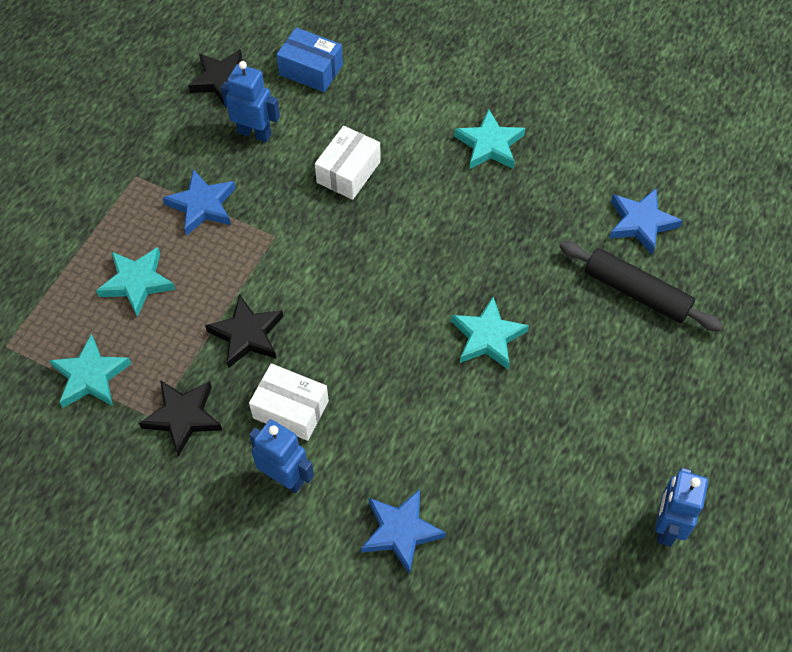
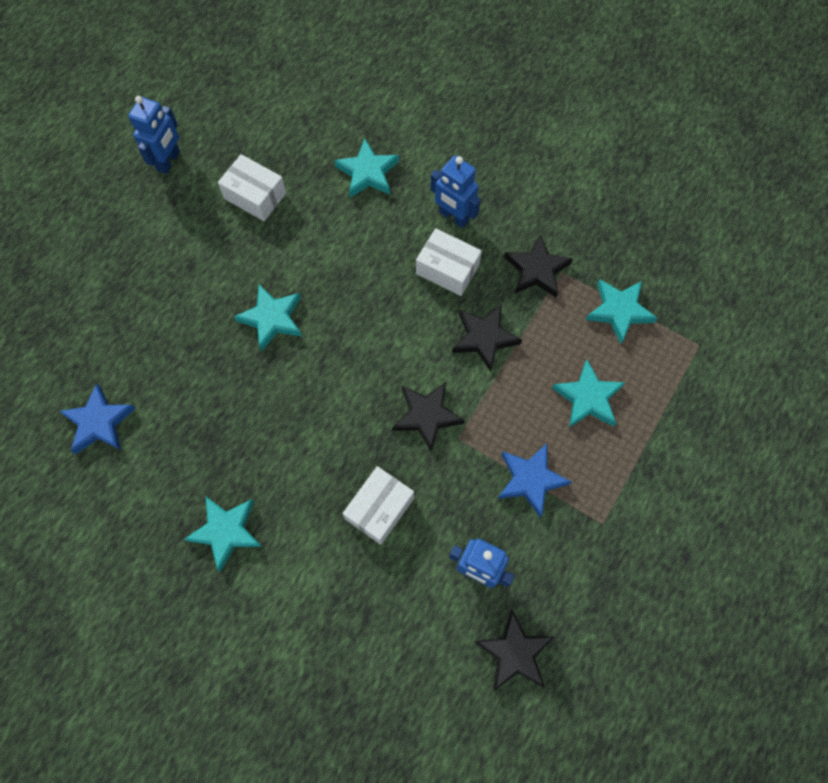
camera: 175 degrees left, 10 degrees up
blue box [276,27,343,92] -> none
blue star [361,489,446,575] -> turquoise star [334,139,399,198]
black rolling pin [559,241,723,331] -> none
none -> white box [218,154,286,221]
none -> black star [392,382,465,452]

